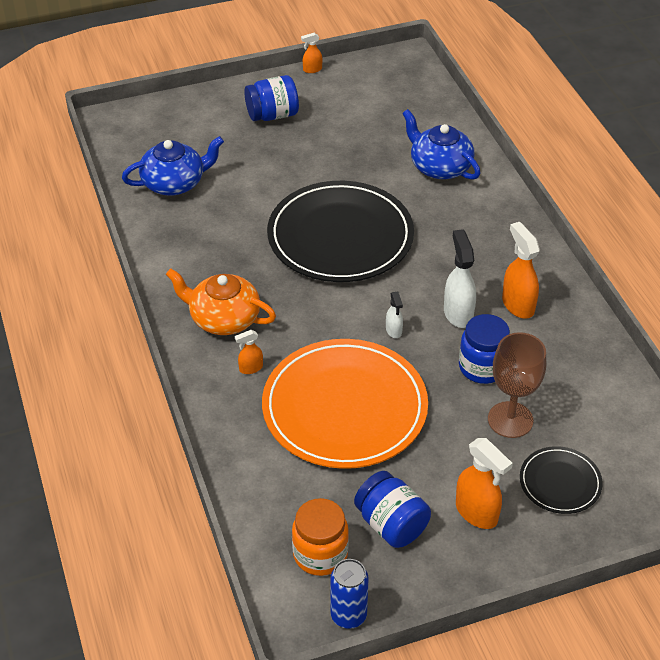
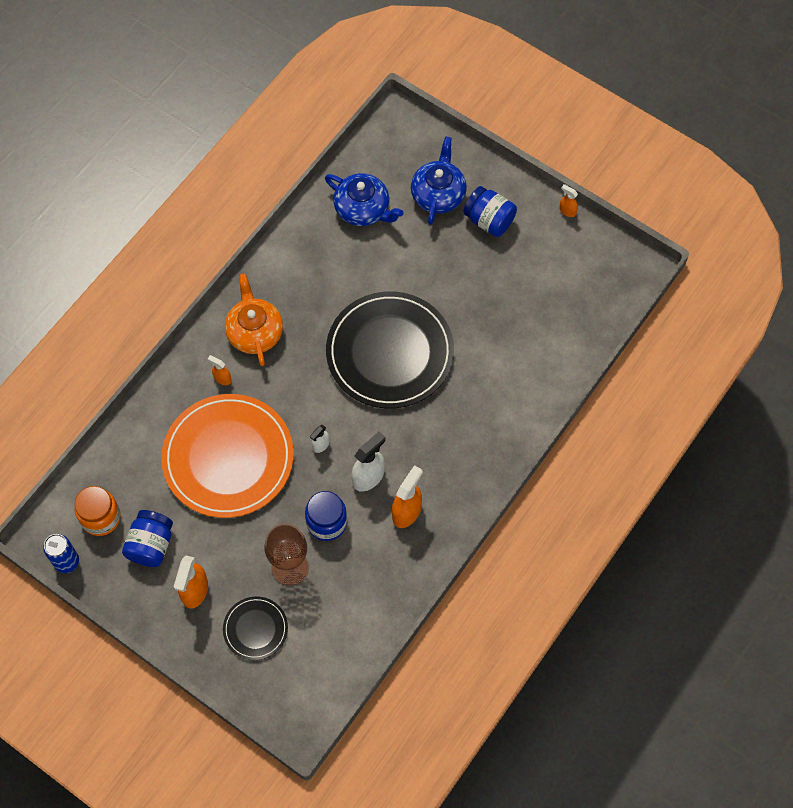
camera: 55 degrees right, 20 degrees up
blue teapot [402,109,481,180] -> blue teapot moved to [411,136,467,225]

